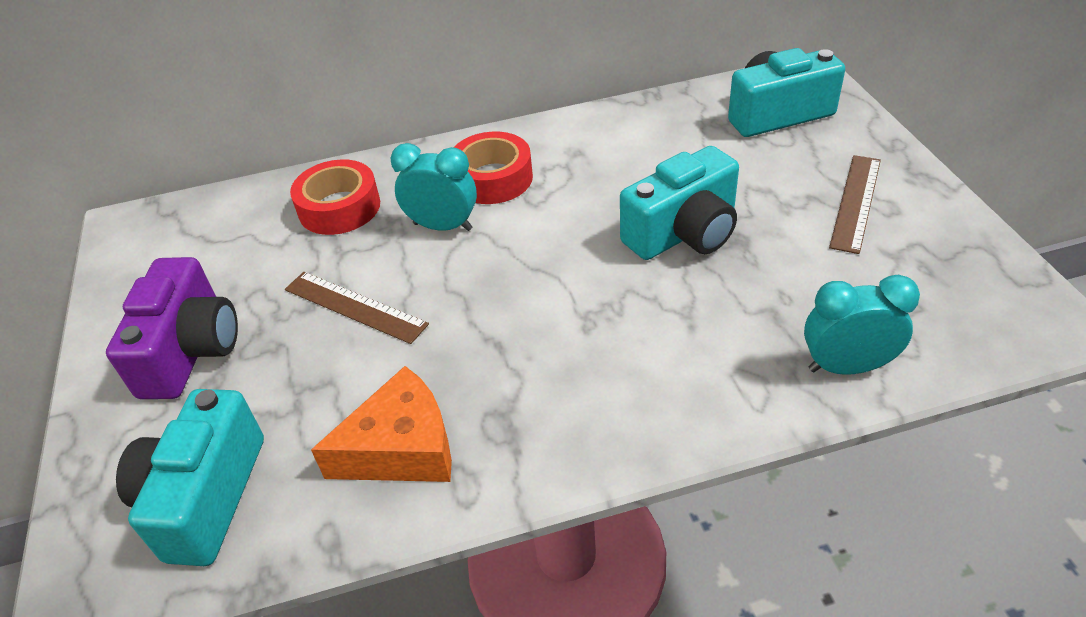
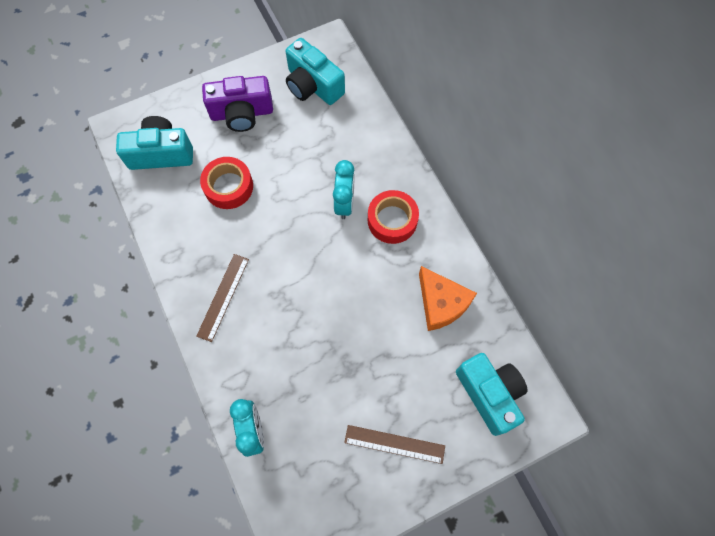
camera: 75 degrees right, 25 degrees up
brown ruler [285,272,429,344] -> brown ruler moved to [196,254,249,342]
red tape [290,159,380,235] -> red tape moved to [200,157,253,209]
orange cheese [311,366,452,482] -> orange cheese moved to [419,266,477,331]
turquoise camera [620,146,739,260] -> turquoise camera moved to [286,38,345,105]

